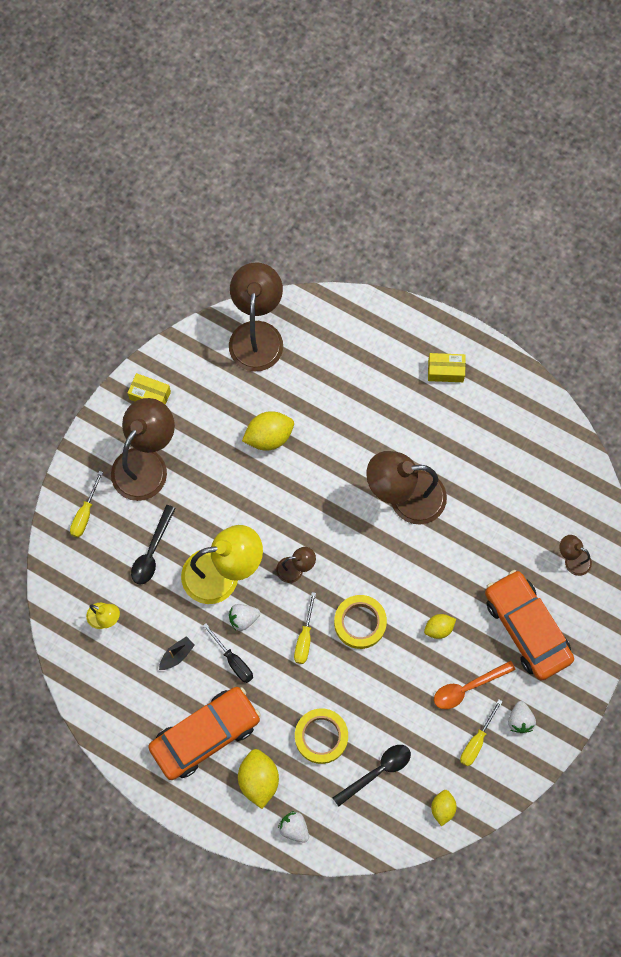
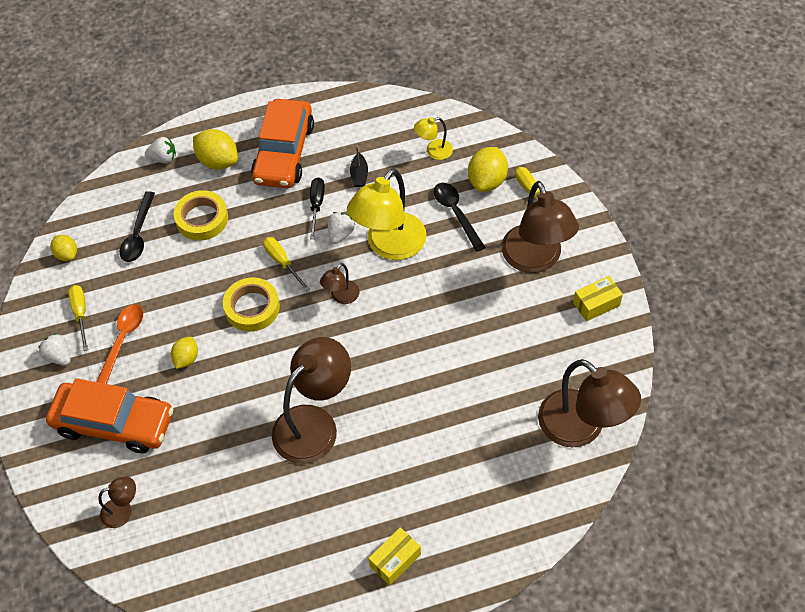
camera: 135 degrees right, 15 degrees down
black screwdriver [203,623,253,683] -> black screwdriver turned 90 degrees clockwise [310,177,325,239]
yellow lemon [242,411,294,451] -> yellow lemon moved to [468,147,508,192]

